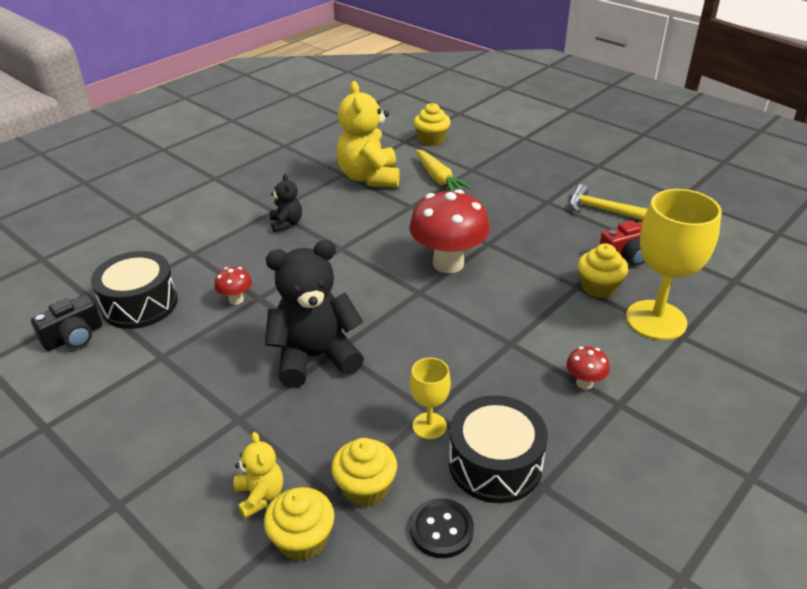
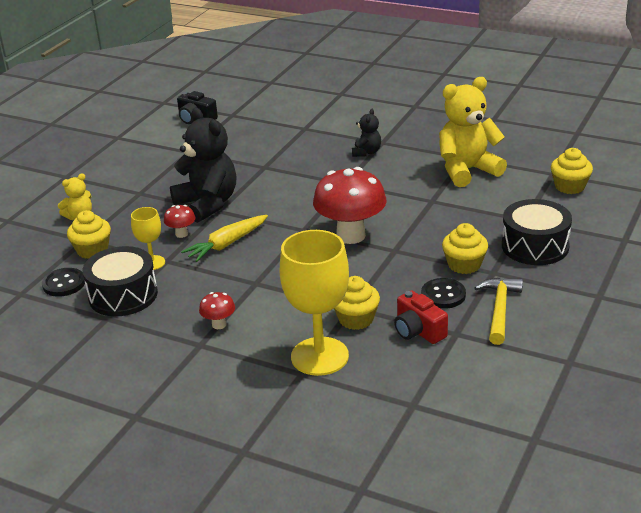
camera: 75 degrees right, 5 degrees down
black drum [91,251,178,329] -> black drum moved to [502,199,572,265]
red mushroom [214,267,252,305] -> red mushroom moved to [164,205,196,238]
yellow cupcake [264,487,334,561] -> yellow cupcake moved to [442,223,488,274]
black teddy bear [270,174,302,233] -> black teddy bear turned 45 degrees counterclockwise [352,109,381,157]
yellow carrot [416,149,472,191] -> yellow carrot moved to [181,215,268,262]
none -> black button [421,278,466,309]

